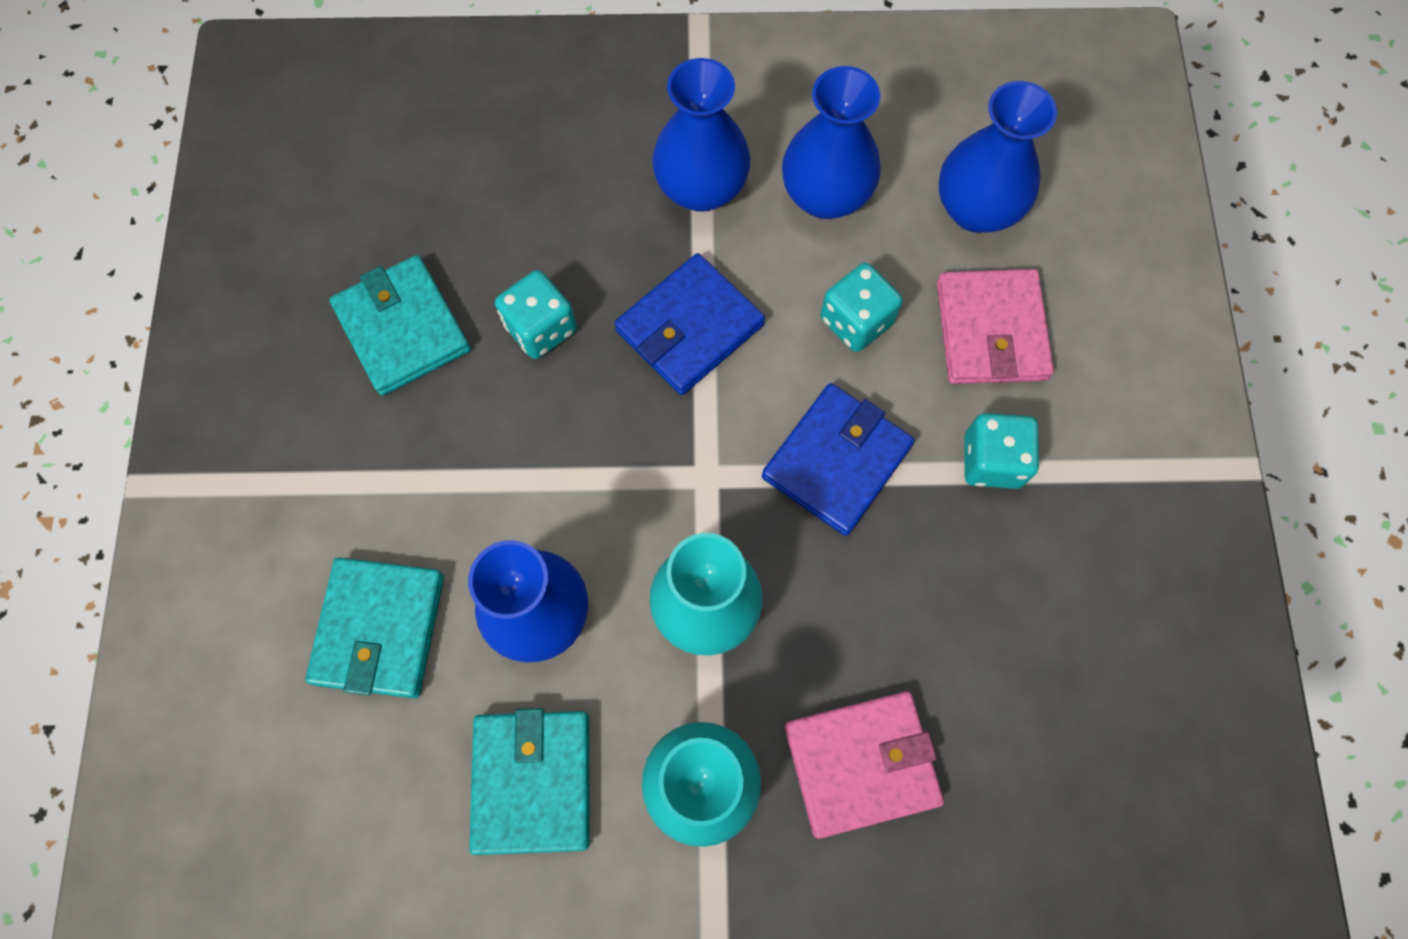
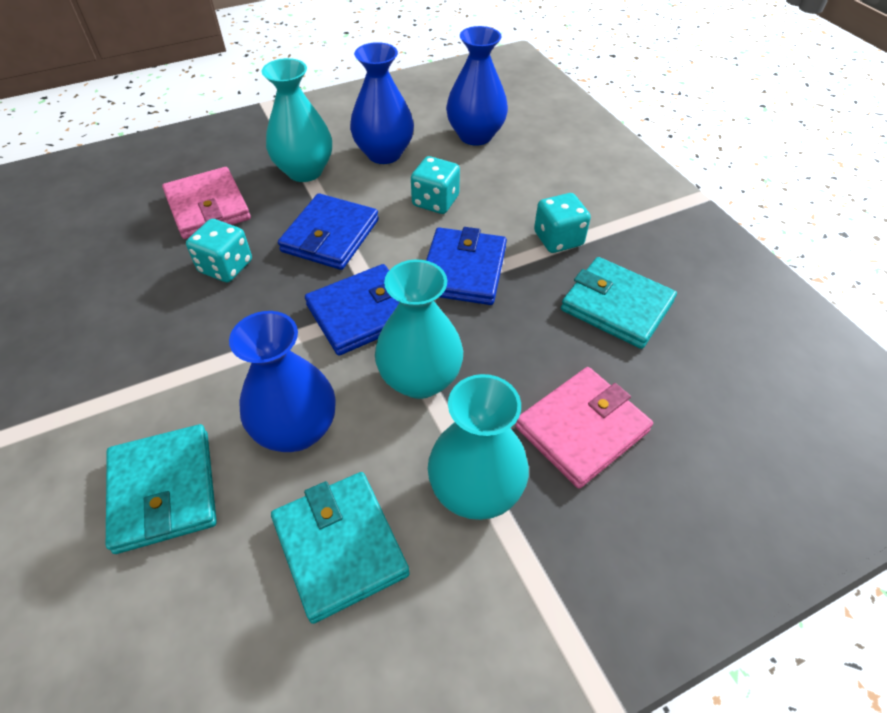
camera: 25 degrees left, 20 degrees down
turquoise wallet [329,255,471,396] -> turquoise wallet moved to [561,257,677,349]
blue vase [652,58,750,212] -> turquoise vase [262,58,332,182]
pink wallet [937,269,1054,384] -> pink wallet moved to [162,167,251,239]
none -> blue wallet [305,264,399,356]

